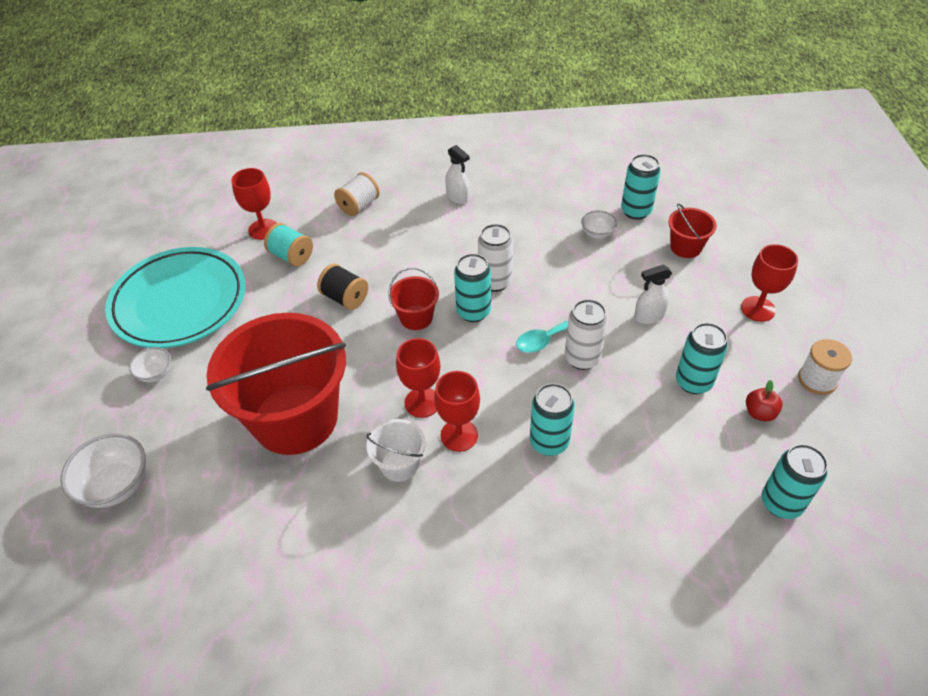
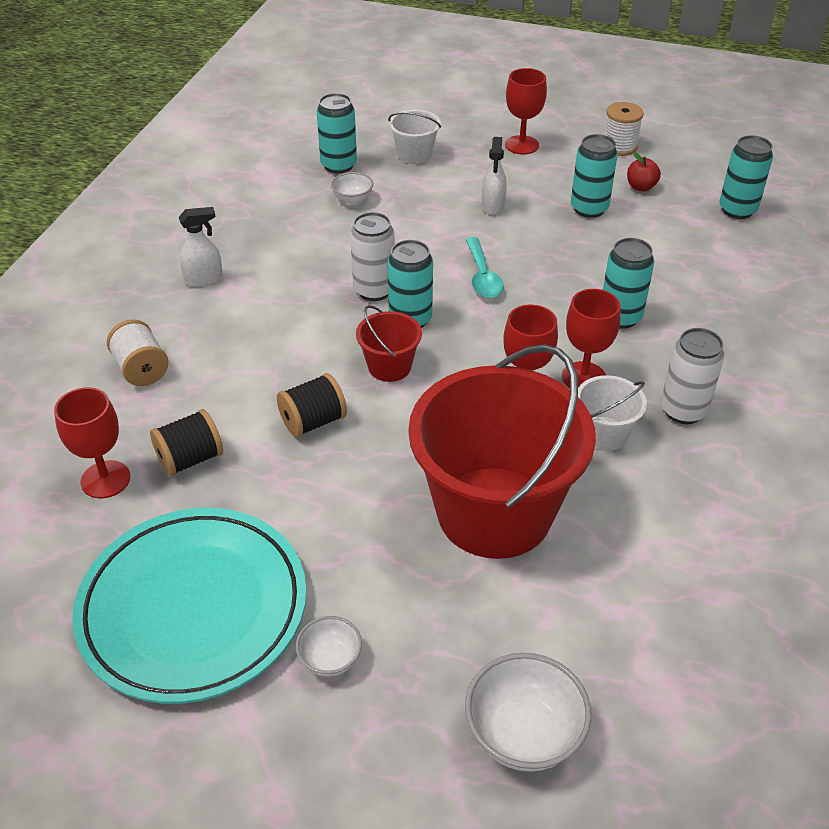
camera: 70 degrees left, 5 degrees down
turquoise spool [264,223,313,267] -> black spool [150,409,223,476]
white can [565,299,608,370] -> white can moved to [661,328,725,424]
red bucket [668,203,717,258] -> white bucket [388,109,441,164]

